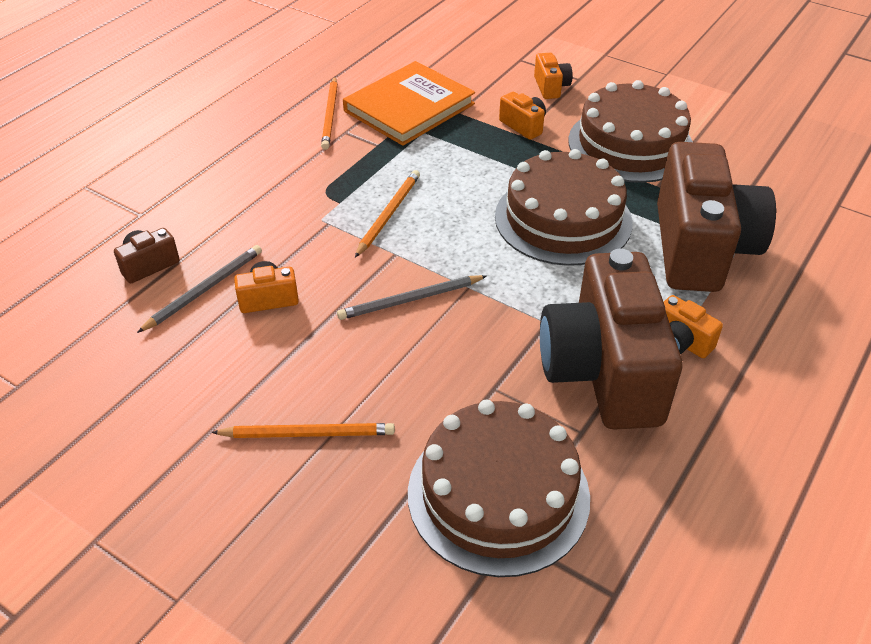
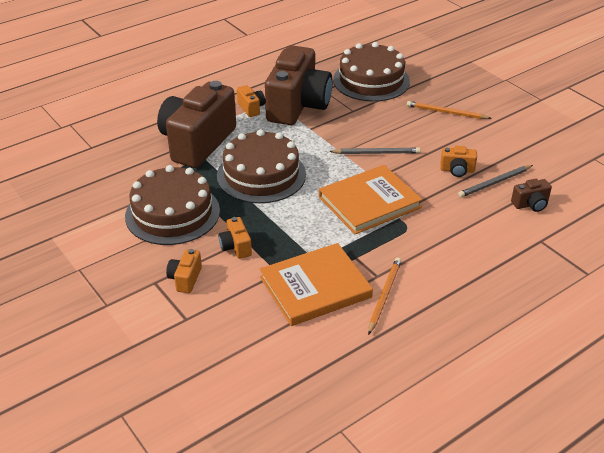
camera: 160 degrees left, 5 degrees down
orange pencil [355,170,420,257] -> orange book [319,165,422,234]

